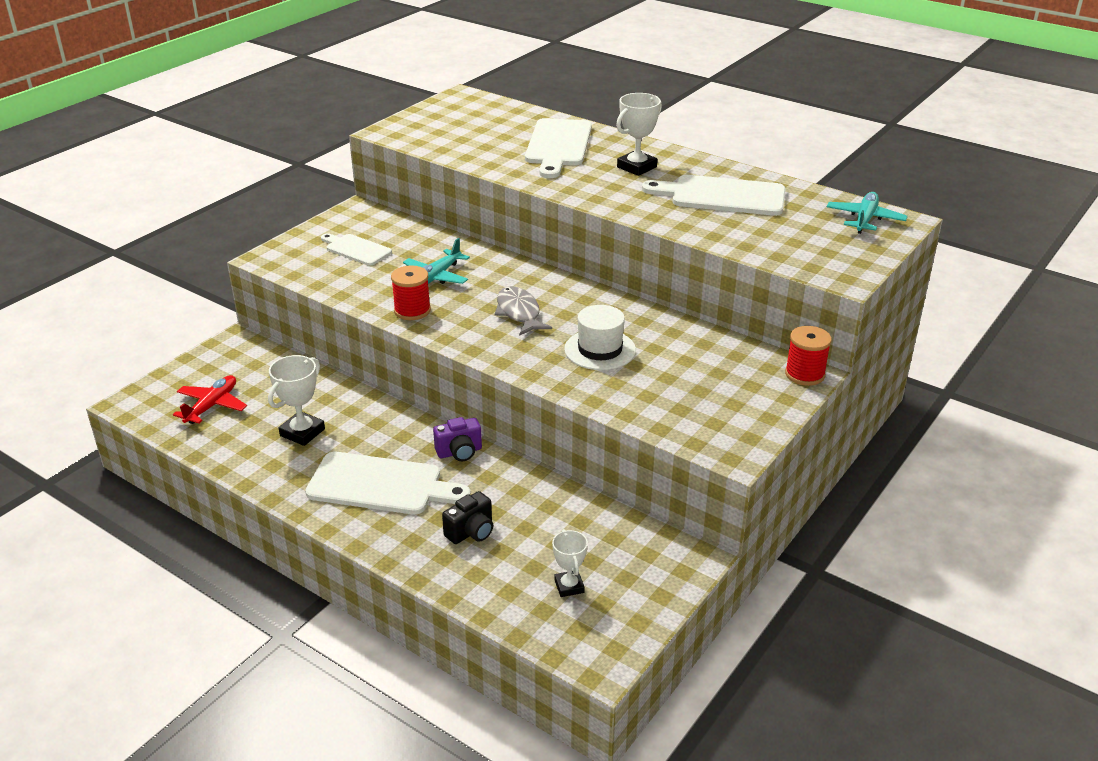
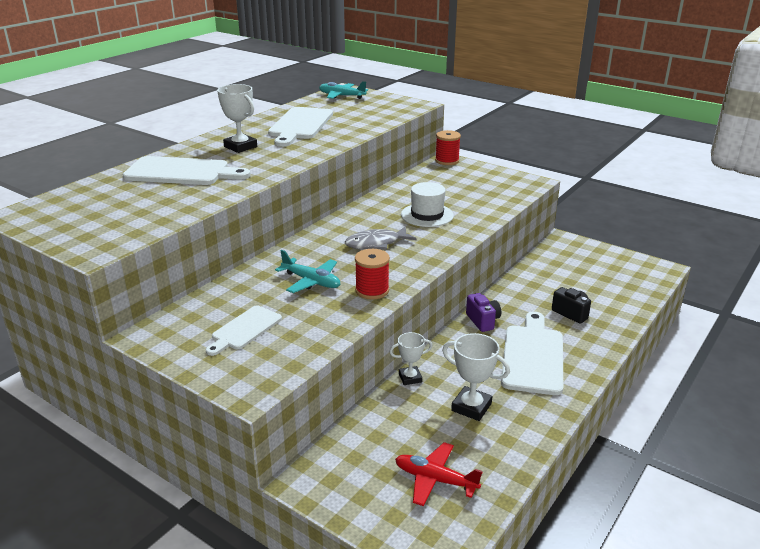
camera: 90 degrees left, 5 degrees down
white trophy [552,529,588,597] -> white trophy moved to [390,332,432,385]

